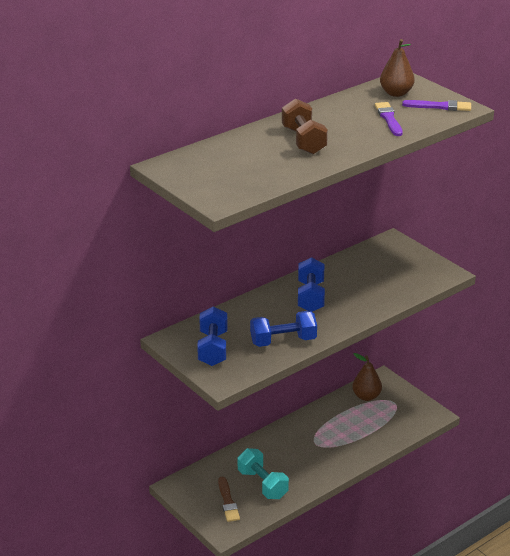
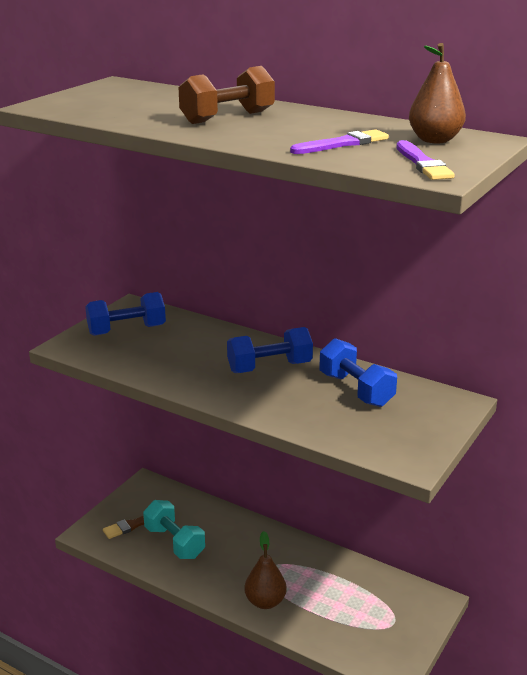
camera: 70 degrees right, 5 degrees down
turquoise dumbbell [238,448,289,499] -> turquoise dumbbell turned 75 degrees counterclockwise [143,500,205,559]
blue dumbbell [250,311,317,347] -> blue dumbbell moved to [319,338,397,407]
brown pear [352,353,382,401] -> brown pear moved to [245,531,287,609]

